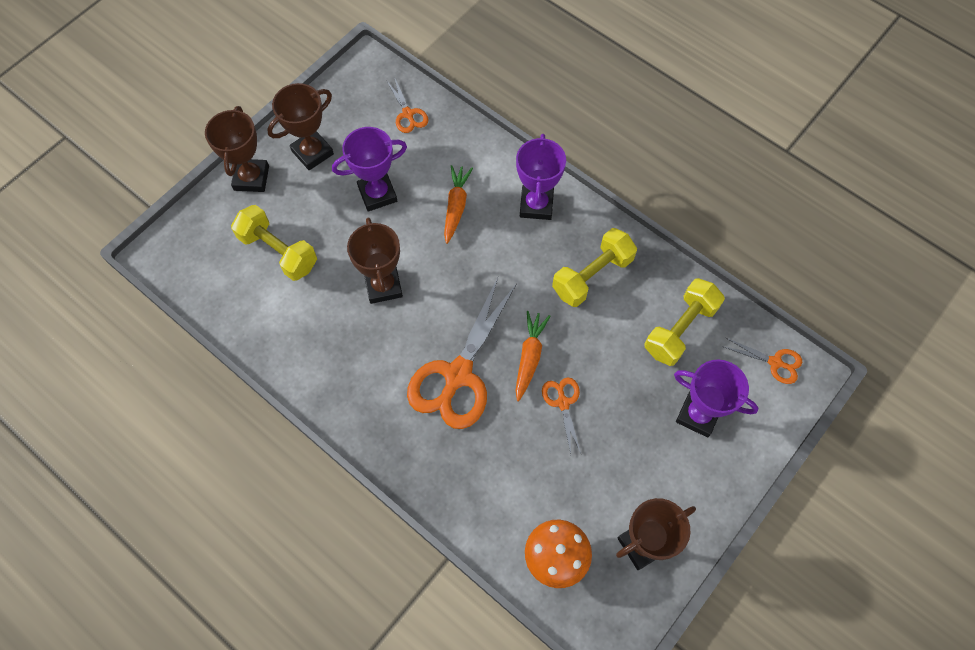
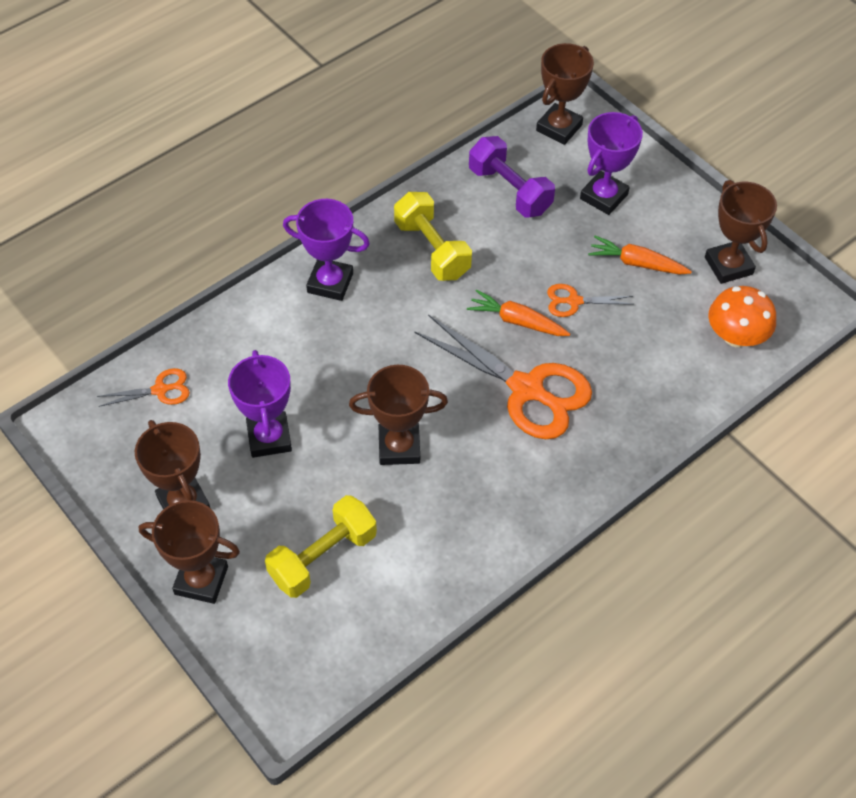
camera: 80 degrees left, 10 degrees down
orange carrot [444,165,473,244] -> orange carrot moved to [588,236,692,275]
yellow dumbbell [645,278,725,366] -> purple dumbbell [469,136,555,217]
orange scissors [722,338,802,384] -> brown trophy [536,43,594,145]

